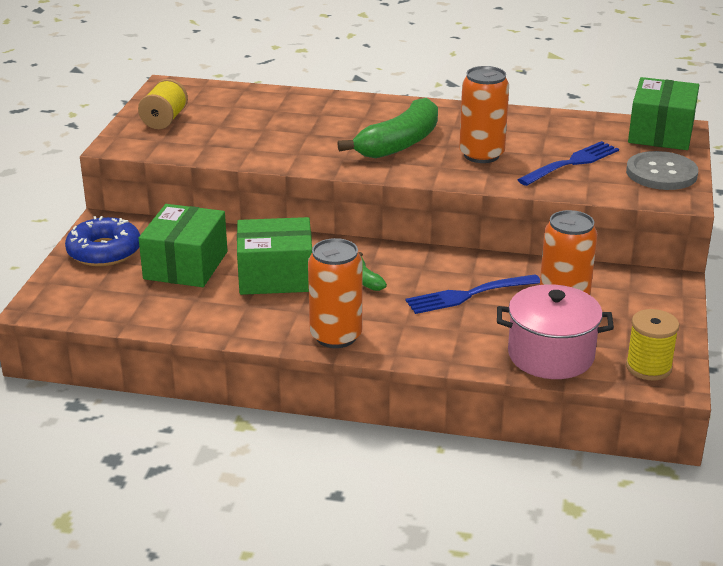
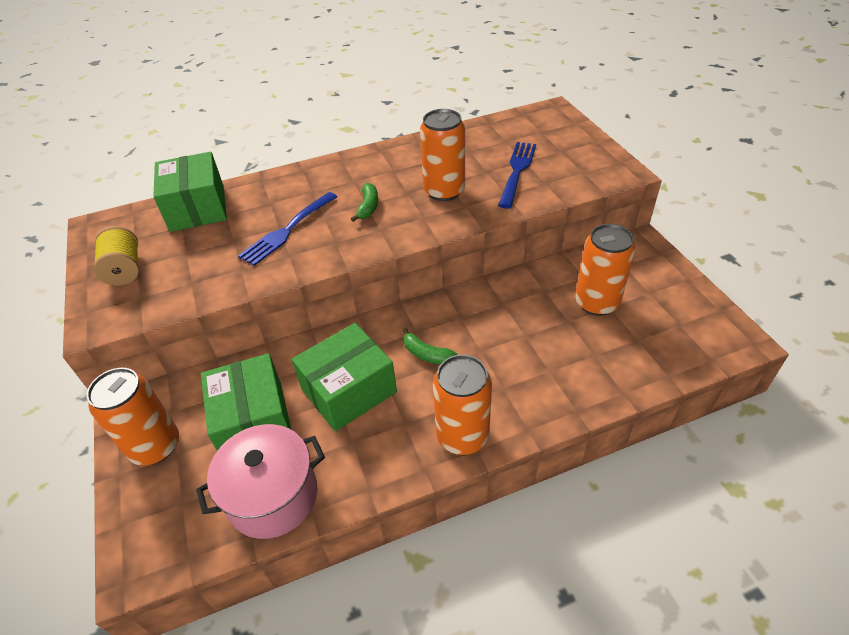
camera: 30 degrees left, 15 degrees up
blue donut [65,216,140,266] -> orange can [87,368,179,466]
green banana [337,98,438,158] -> green banana [351,183,378,222], size x0.46
blue fork [406,274,540,314] -> blue fork moved to [238,192,337,266]
pink pot [497,284,614,379] -> pink pot moved to [196,424,325,539]
grey button [626,151,698,190] -> none
yellow spool [626,309,679,380] -> none
green box [628,77,699,150] -> green box moved to [153,152,227,232]

